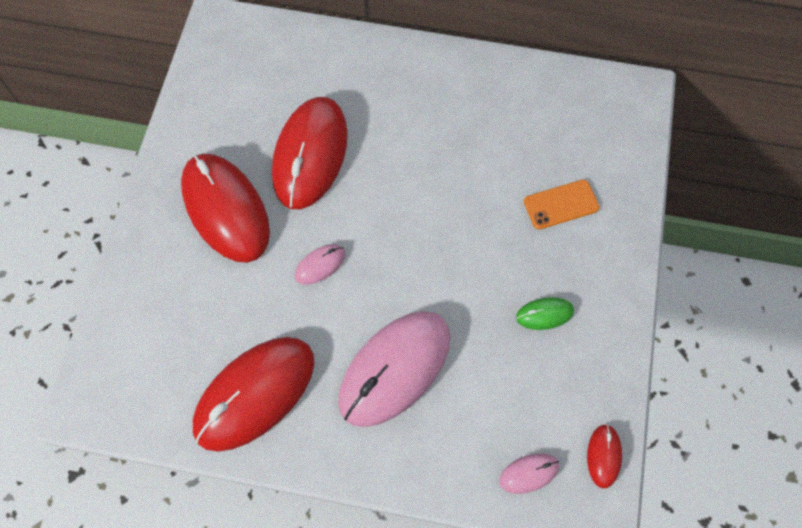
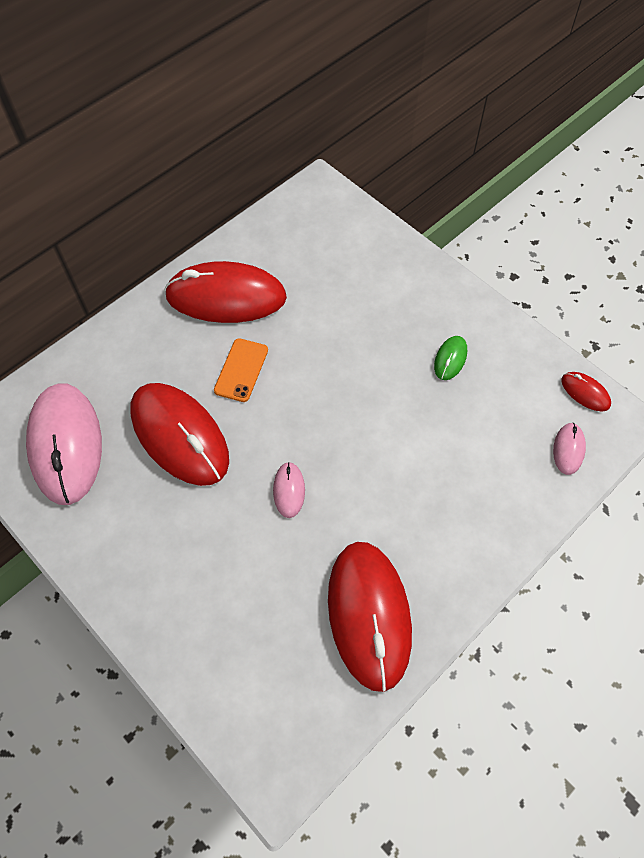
camera: 55 degrees left, 5 degrees down
red mouse [181,154,270,263] -> red mouse moved to [164,261,287,323]
pink mouse [338,311,450,427] -> pink mouse moved to [26,383,102,505]
orange phone [524,180,599,229] -> orange phone moved to [214,338,268,402]

